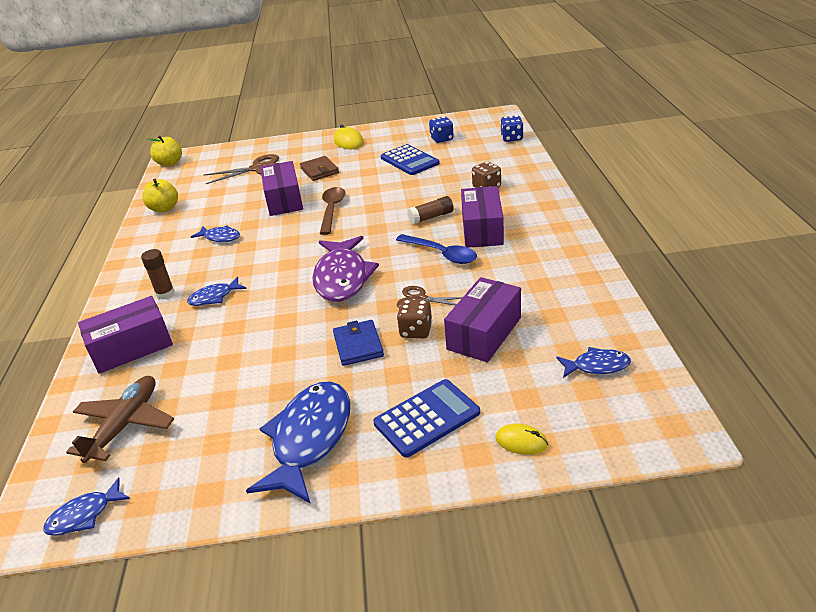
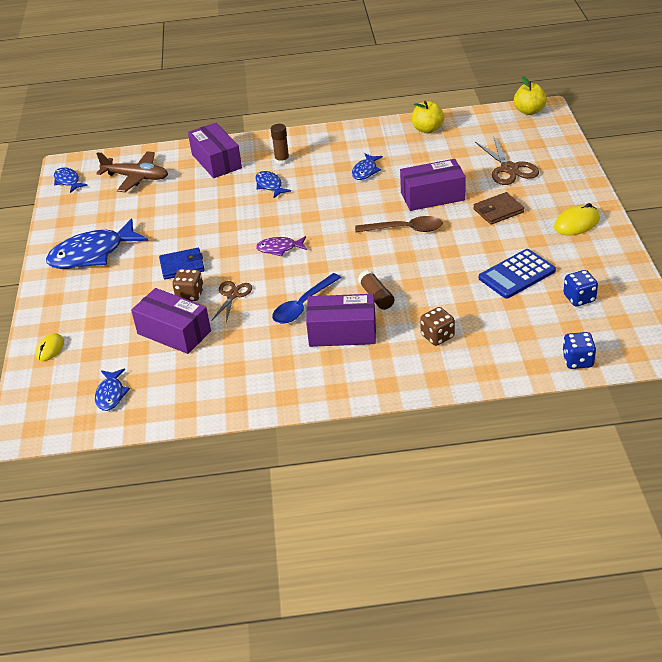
camera: 90 degrees right, 5 degrees up
blue fish [246,382,350,504] -> blue fish turned 135 degrees clockwise [46,218,148,269]
purple fish [312,236,379,302] -> purple fish [256,236,307,256], size x0.50
blue calculator [373,379,480,458] -> none

